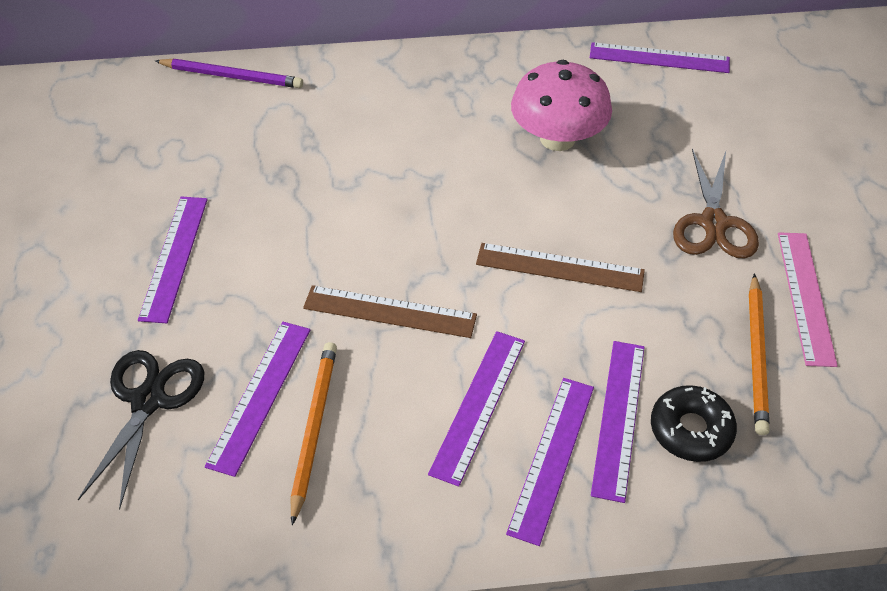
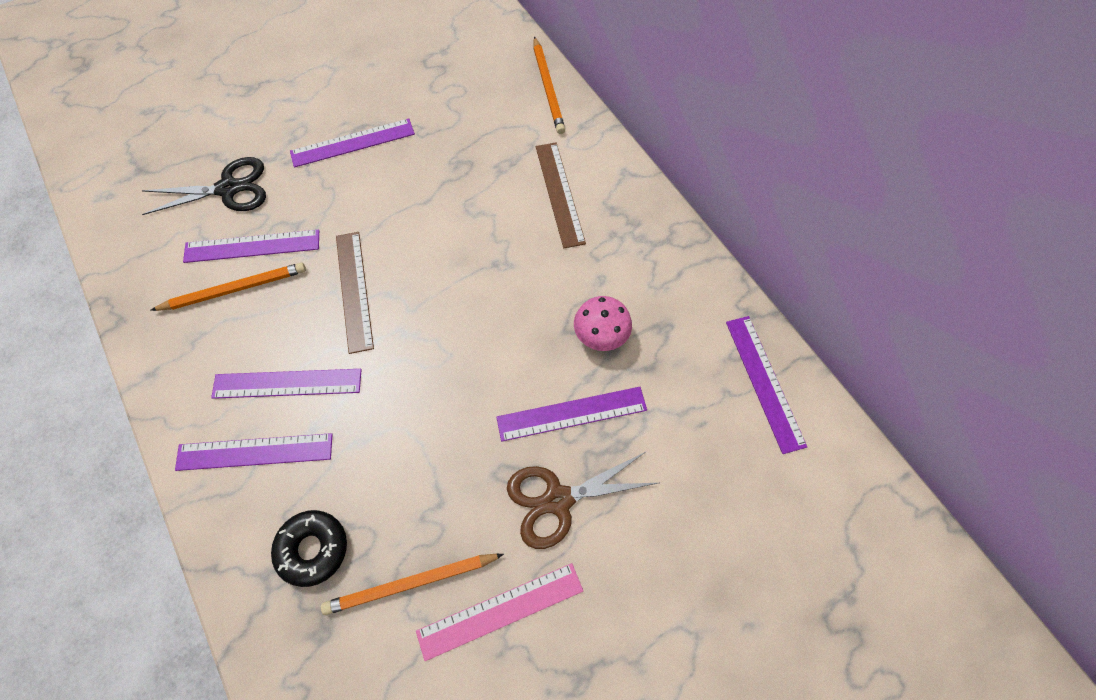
camera: 65 degrees right, 15 degrees up
purple pencil [155,59,303,88] -> orange pencil [534,36,565,134]
brown ruler [476,243,645,292] -> brown ruler moved to [536,143,586,248]
pink mushroom [511,60,612,151] -> pink mushroom [574,296,632,351], size x0.61
purple ruler [591,341,644,503] -> purple ruler moved to [496,387,647,442]

